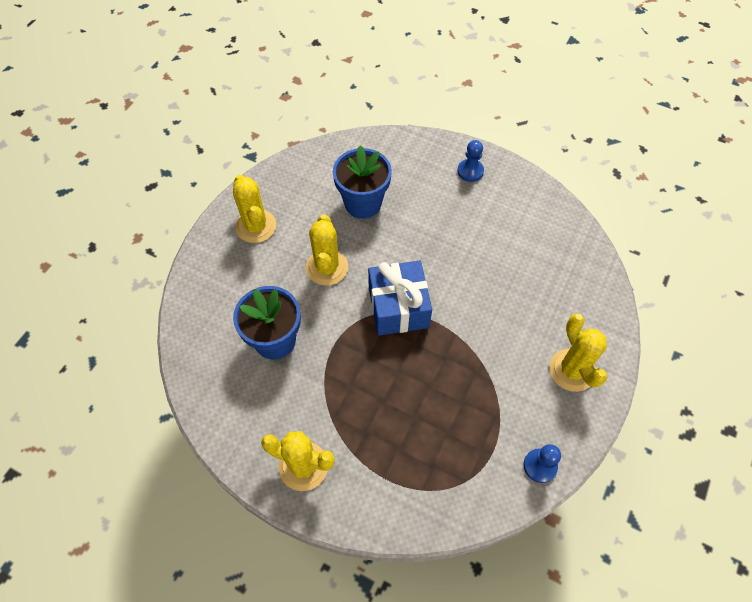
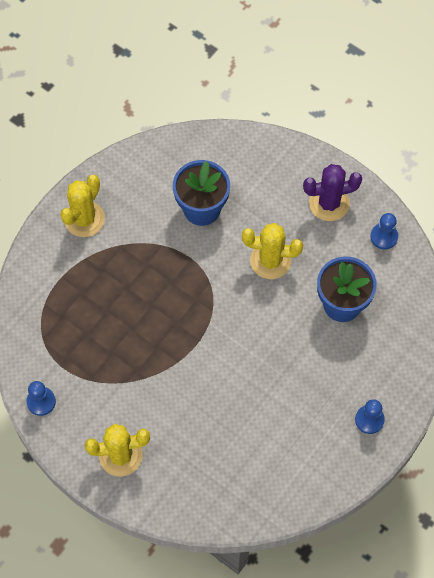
camera: 100 degrees right, 5 degrees up
yellow cactus [233,175,276,243] -> purple cactus [303,164,362,221]
blue gift [368,261,432,336] -> none
none -> blue pawn [370,213,398,250]

